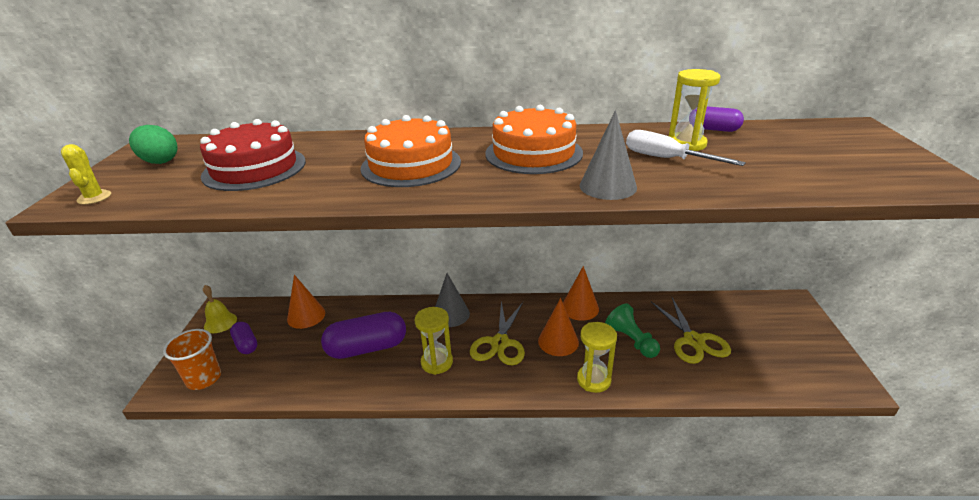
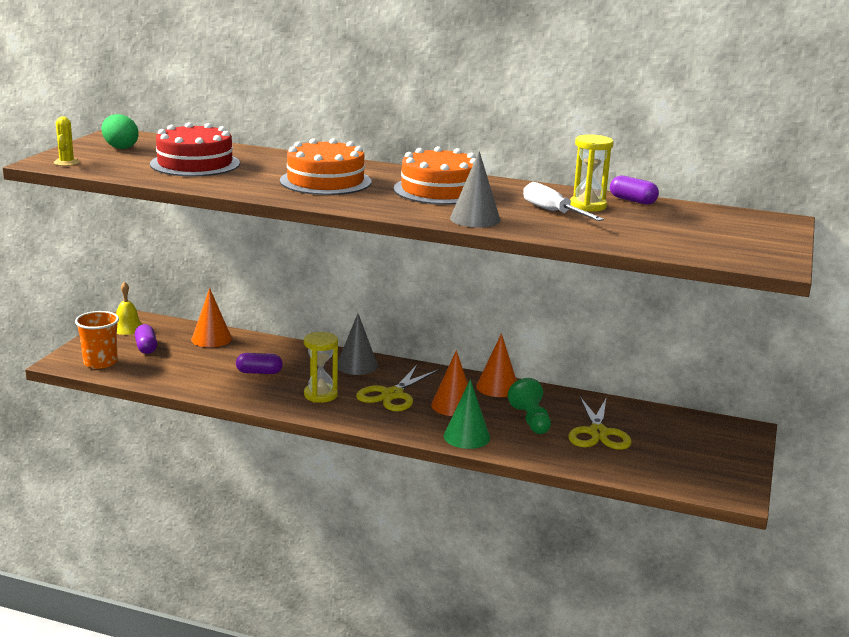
camera: 15 degrees right, 10 degrees down
purple capsule [321,312,406,359] -> purple capsule [236,353,283,374], size x0.54
yellow hourglass [577,322,617,393] -> green cone [444,379,490,449]

